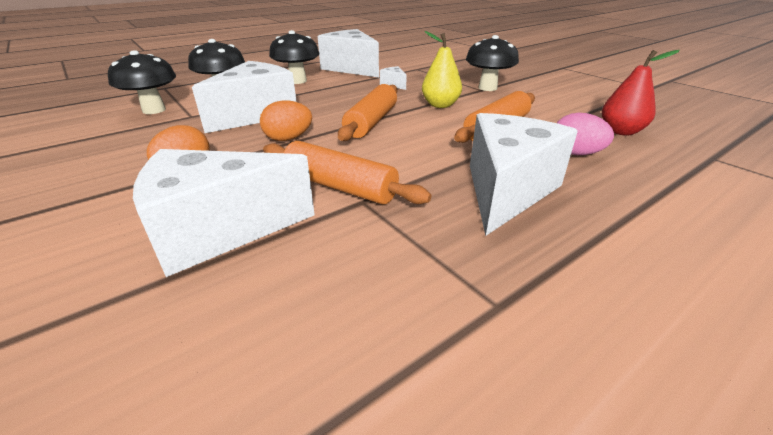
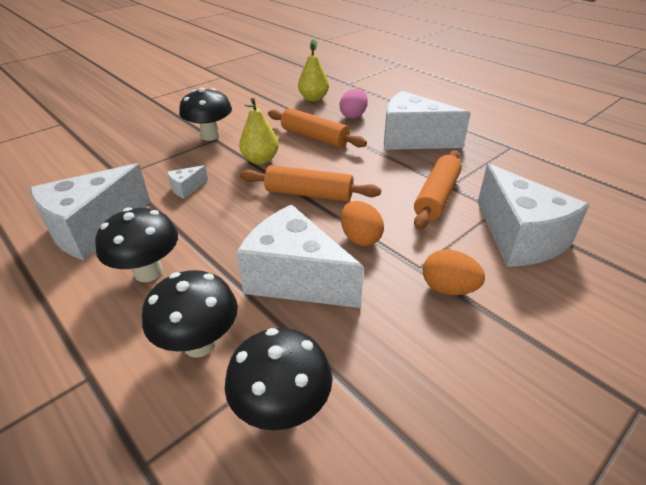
camera: 95 degrees left, 5 degrees up
red pear [602,50,680,136] -> yellow pear [298,39,329,101]

